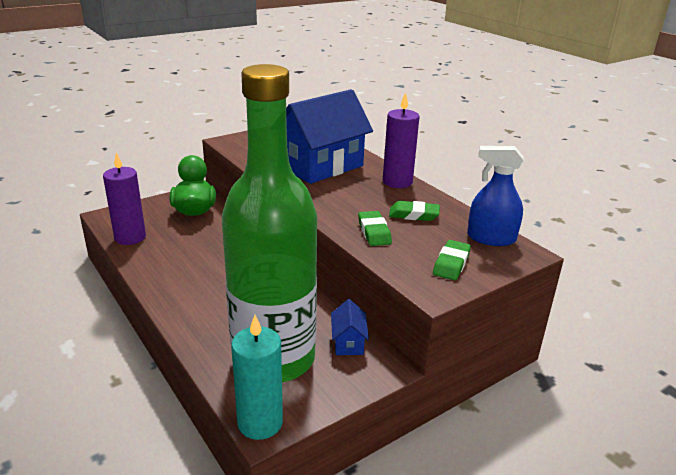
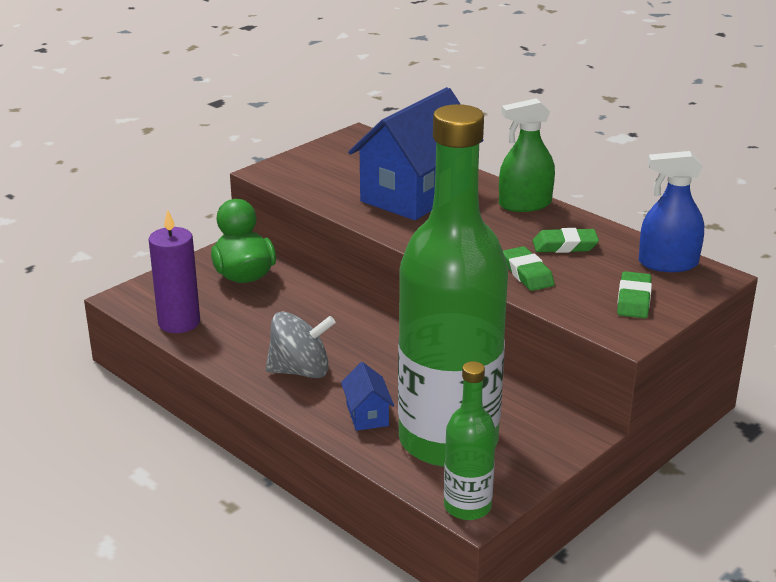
camera: 10 degrees left, 0 degrees up
turquoise candle [231,315,283,440] -> green bottle [444,361,496,520]
blue house [331,299,369,355] -> blue house moved to [341,362,394,431]
purple candle [383,92,420,188] -> green spray bottle [499,98,555,212]
none -> grey spinning top [266,312,336,378]

